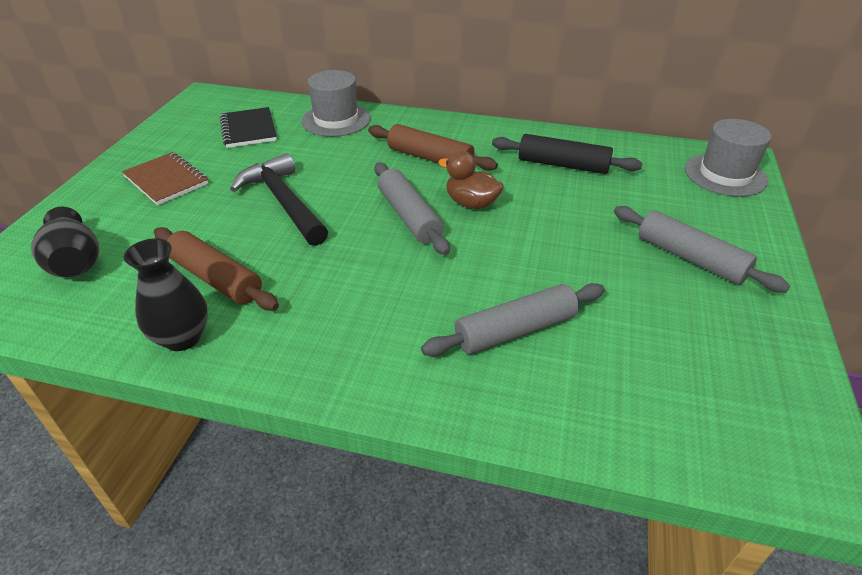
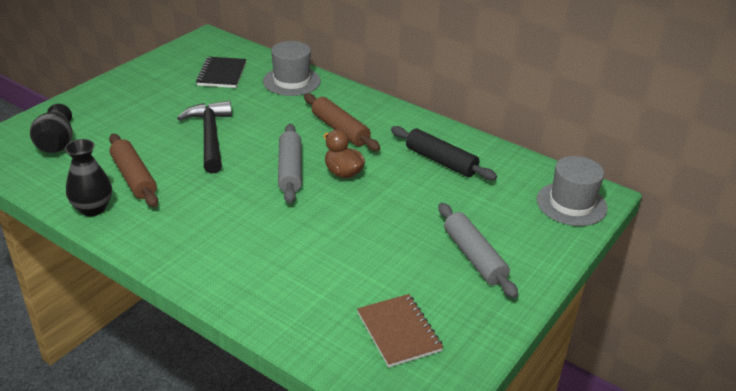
camera: 20 degrees right, 5 degrees down
brown notebook [122,152,209,205] -> brown notebook moved to [357,294,443,367]
grey rolling pin [421,283,605,356] -> none

